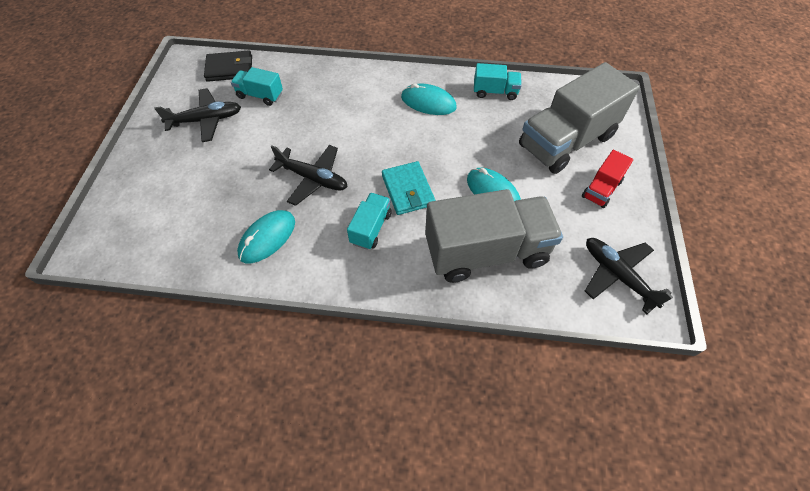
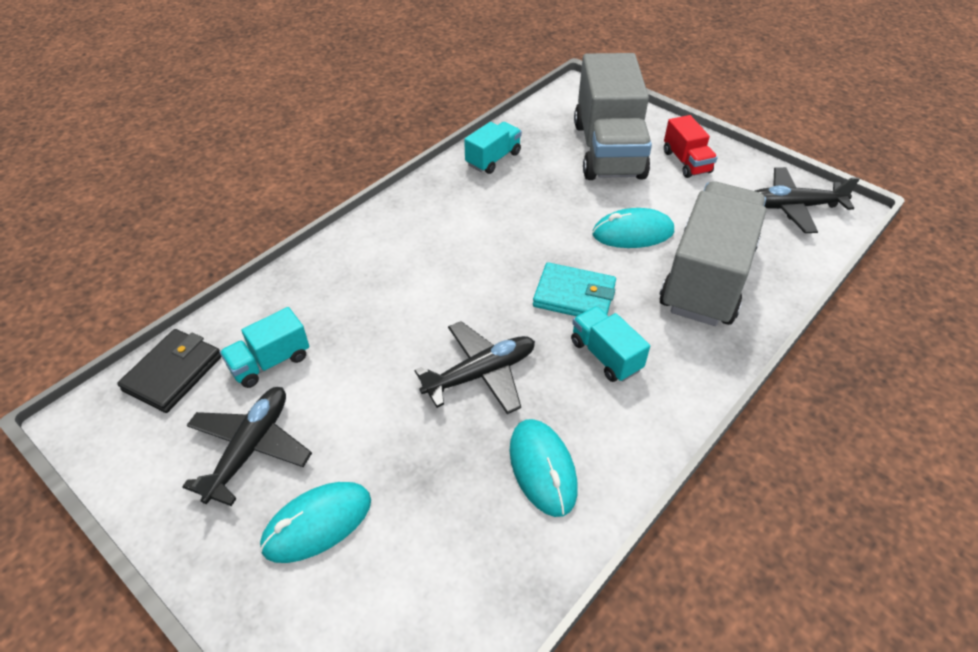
camera: 55 degrees left, 10 degrees down
turquoise mouse [401,83,457,115] -> turquoise mouse moved to [260,482,371,563]

